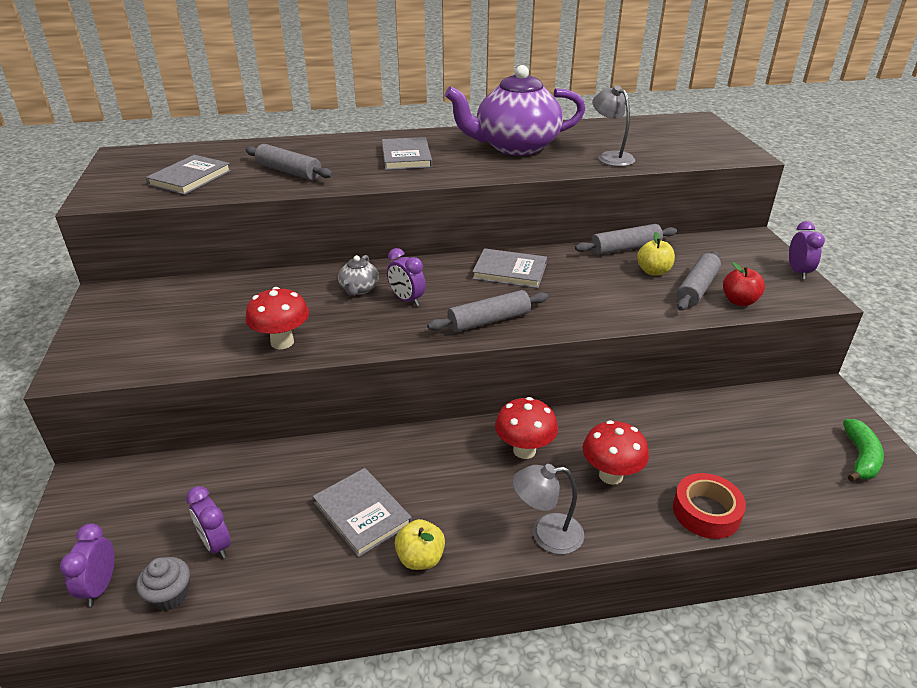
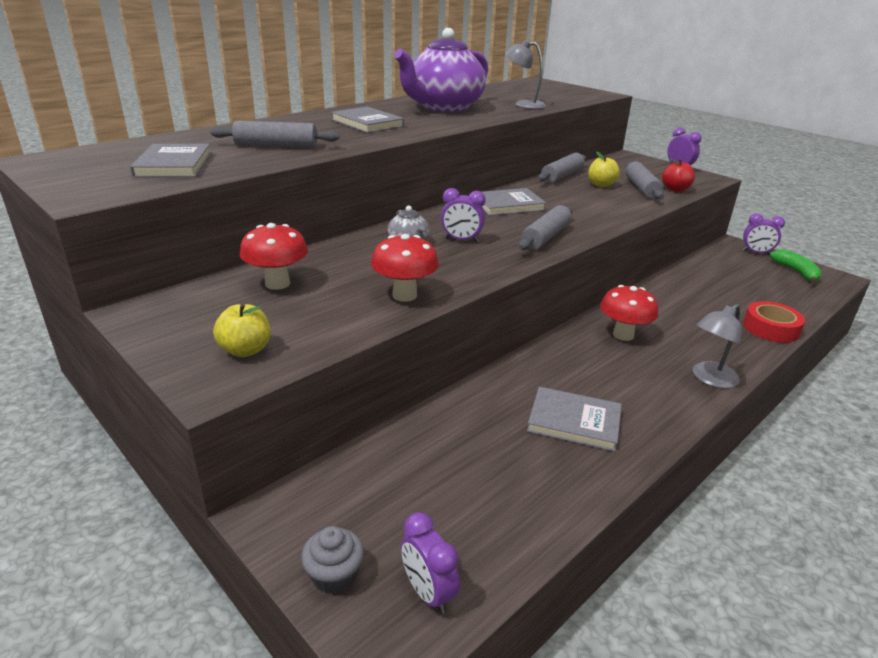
camera: 35 degrees left, 5 degrees down
grey cupcake [136,557,190,611] -> grey cupcake moved to [301,526,364,594]
purple clock [186,486,231,559] -> purple clock moved to [743,213,785,255]
yellow apple [394,519,445,570] -> yellow apple moved to [213,304,270,357]
red mushroom [583,420,649,485] -> red mushroom moved to [240,223,308,290]

